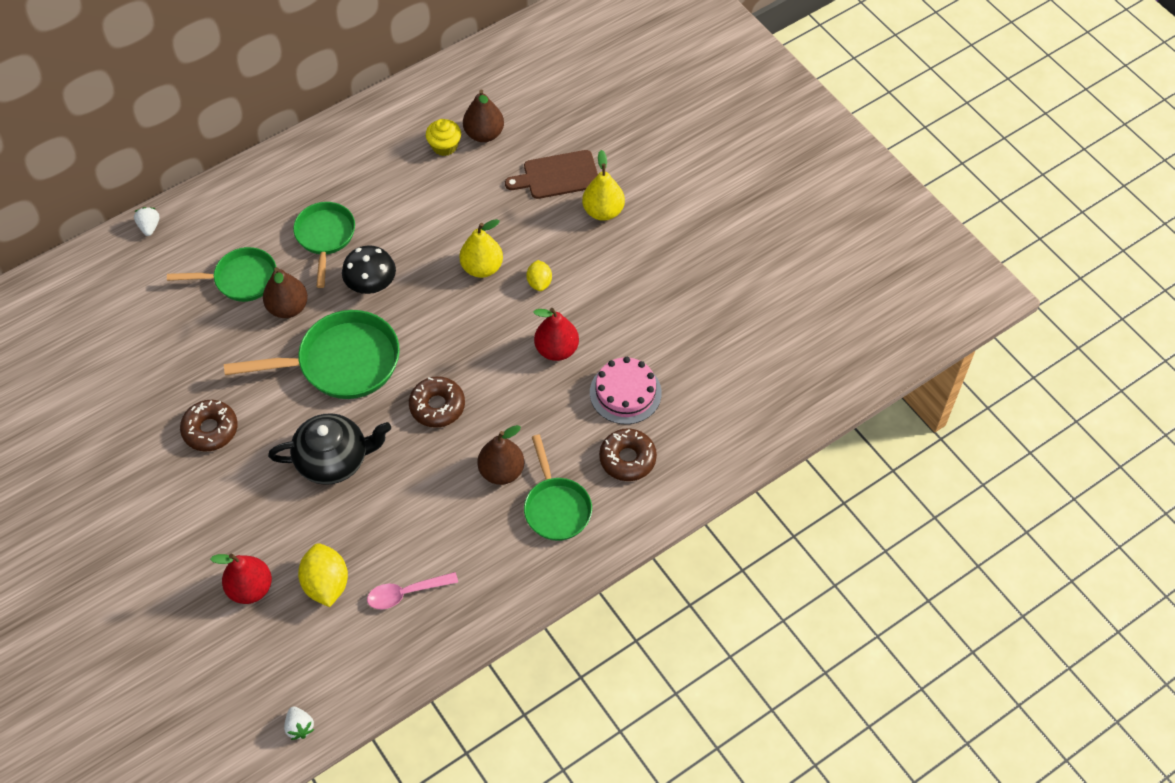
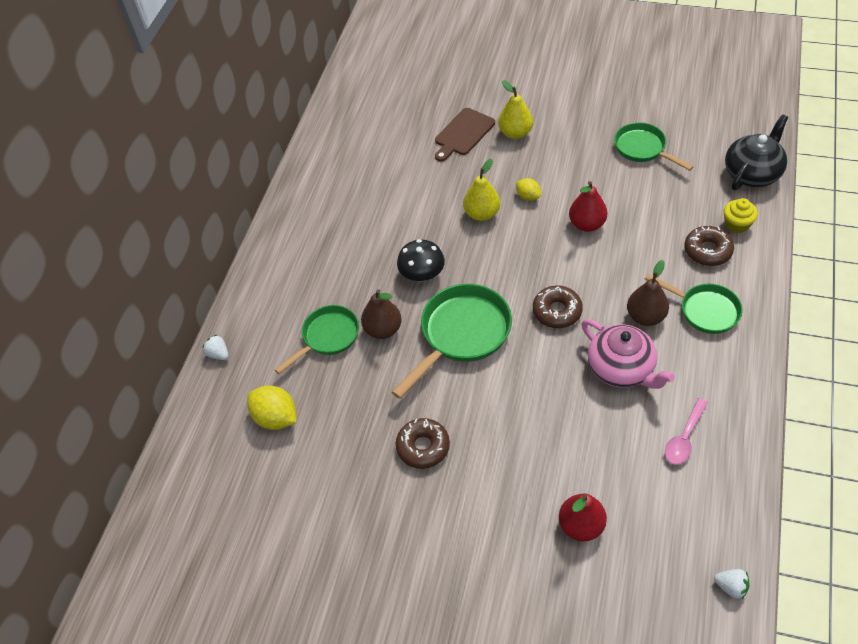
camera: 35 degrees left, 5 degrees down
black teapot [268,413,391,485] -> black teapot moved to [725,114,788,190]
green pan [293,202,355,288] -> green pan moved to [614,122,693,171]
yellow lemon [298,543,348,607] -> yellow lemon moved to [247,386,297,430]
yellow cupcake [426,119,461,156] -> yellow cupcake moved to [724,198,758,233]
brown pear [463,89,504,142] -> none
pink cake [590,357,662,424] -> none
none -> pink teapot [581,319,675,389]

